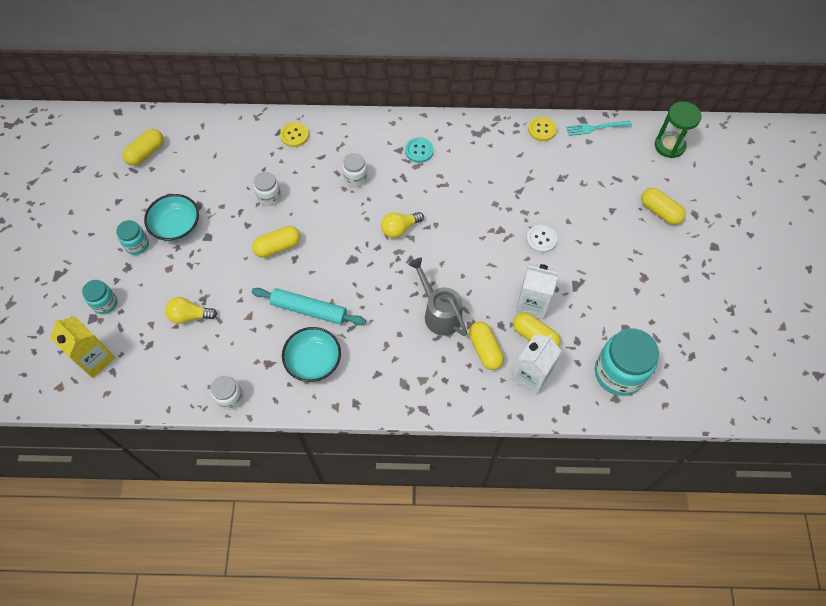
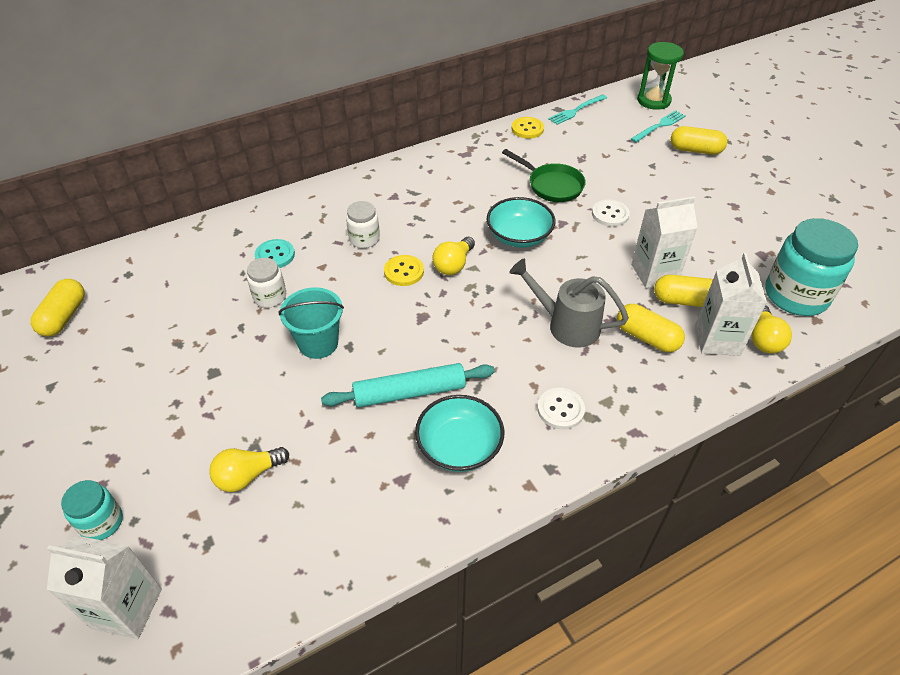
camera: 30 degrees left, 15 degrees down
yellow carton [50,316,115,378] -> white carton [47,536,162,639]
turquoise jar [116,220,149,255] -> none
turquoise bowl [144,194,199,241] -> turquoise bowl moved to [487,197,556,248]
white jar [211,376,243,410] -> none
yellow capsule [252,226,300,258] -> turquoise bucket [278,287,344,359]
yellow button [280,122,309,147] -> yellow button moved to [384,255,424,286]
turquoise button [405,138,434,163] -> turquoise button moved to [255,239,295,268]
none -> green pan [502,149,586,202]
none -> white button [537,388,585,430]
none -> turquoise fork [631,110,686,143]
none -> yellow light bulb [751,305,792,353]

